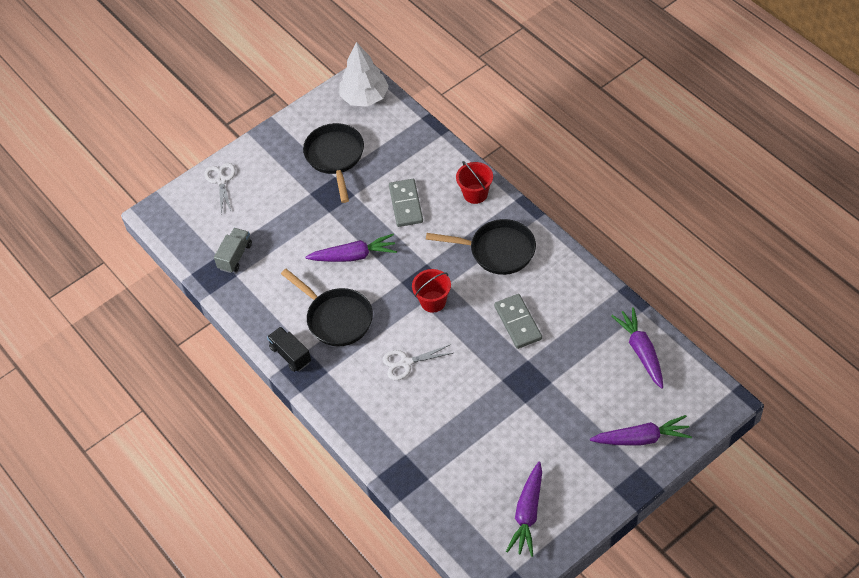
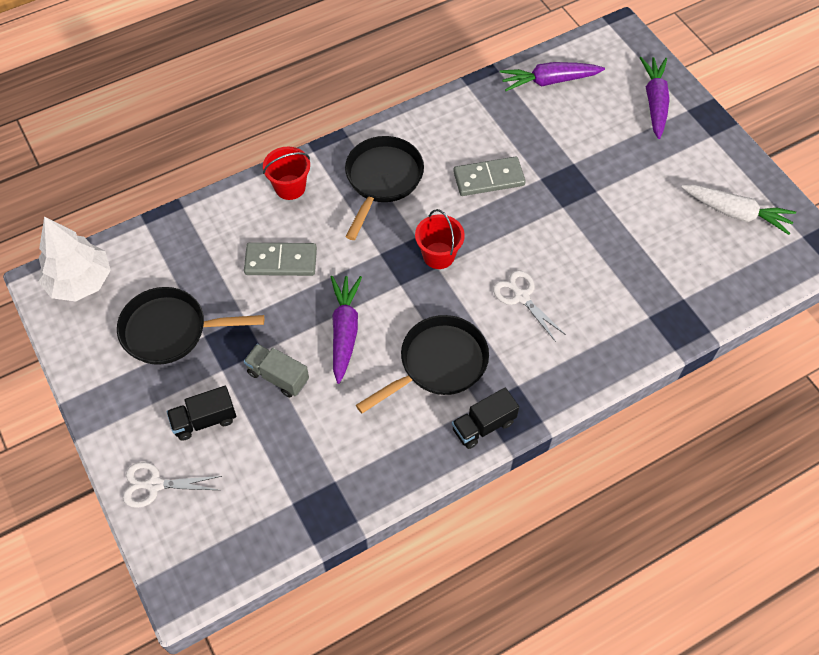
camera: 85 degrees left, 5 degrees up
grey truck [214,228,252,273] -> grey truck moved to [244,344,309,397]
white scissors [383,344,453,380] -> white scissors turned 150 degrees clockwise [493,270,566,342]
purple carrot [506,462,542,557] -> white carrot [681,185,796,235]
none -> black truck [167,386,236,441]

